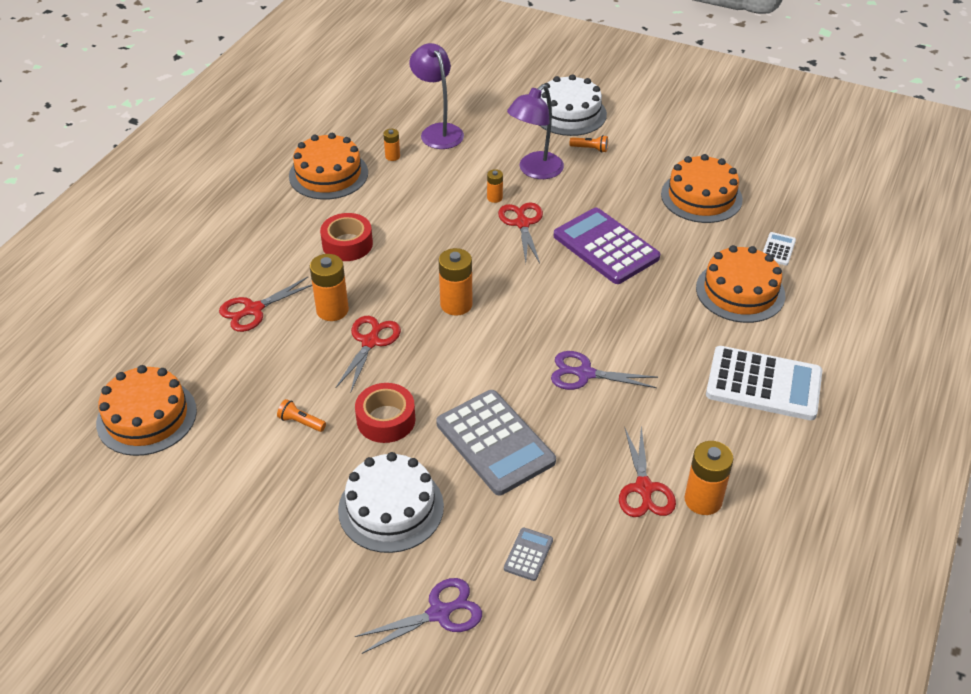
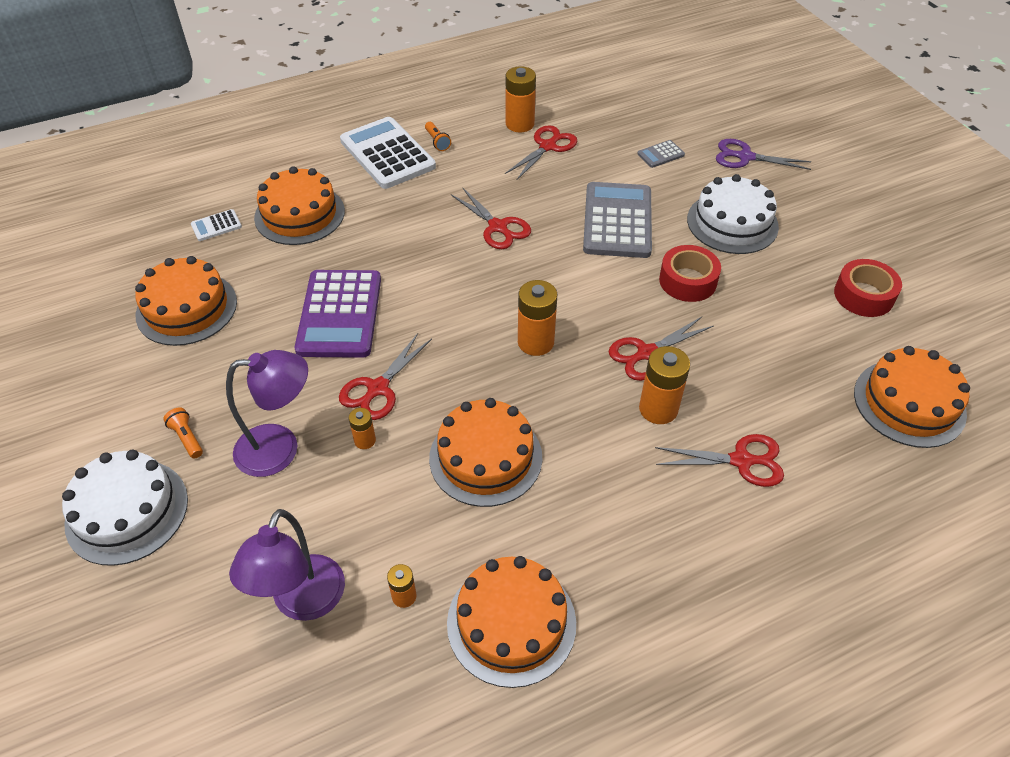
camera: 140 degrees left, 5 degrees up
orange flashlight [277,399,326,432] -> orange flashlight moved to [425,122,451,151]
red tape [320,213,373,261] -> red tape moved to [834,259,902,317]
purple scissors [551,351,658,390] -> red scissors [451,187,531,249]
none -> orange cake [429,398,542,507]

